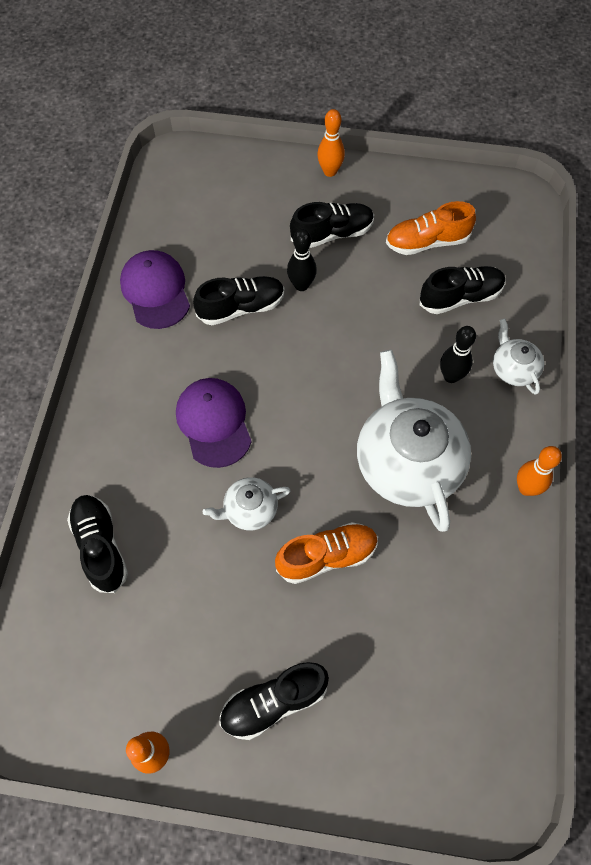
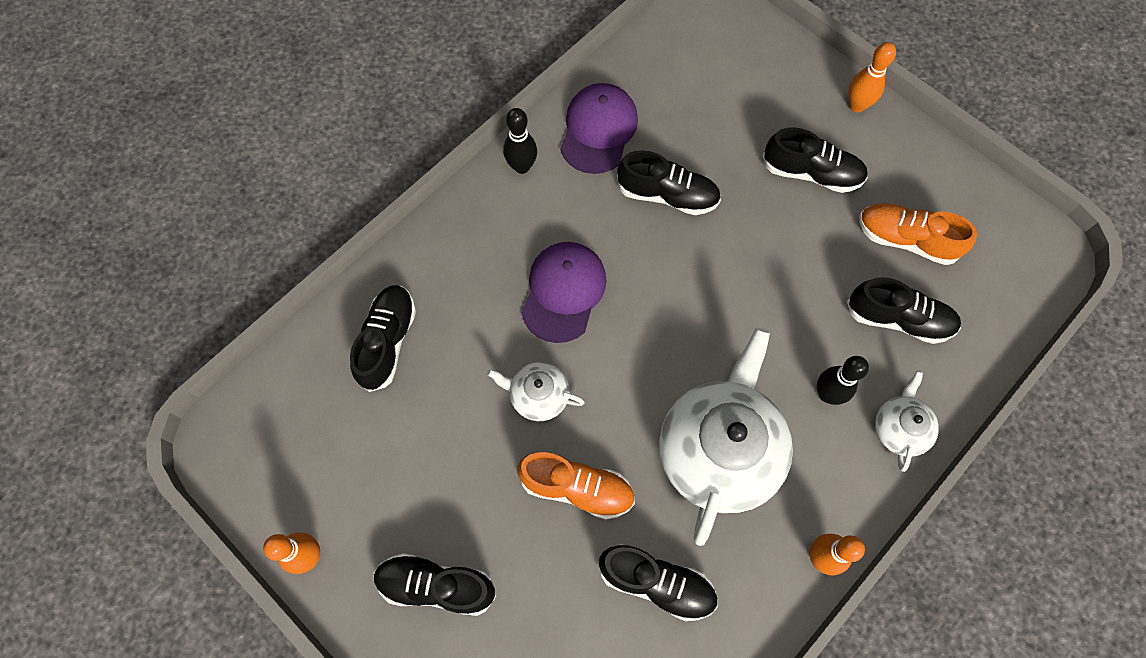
camera: 35 degrees right, 5 degrees up
black bowling pin [287,229,317,291] -> black bowling pin moved to [503,108,537,174]
none -> black shoe [599,544,717,621]

